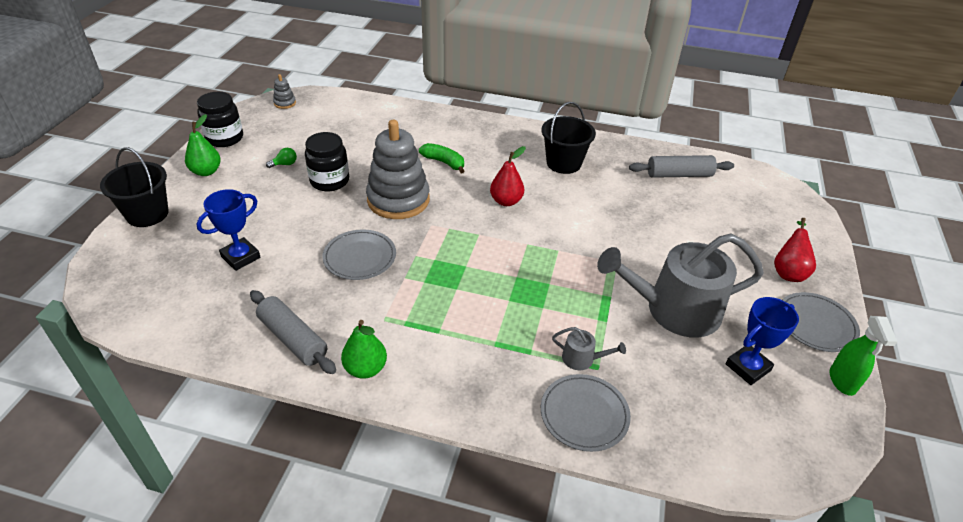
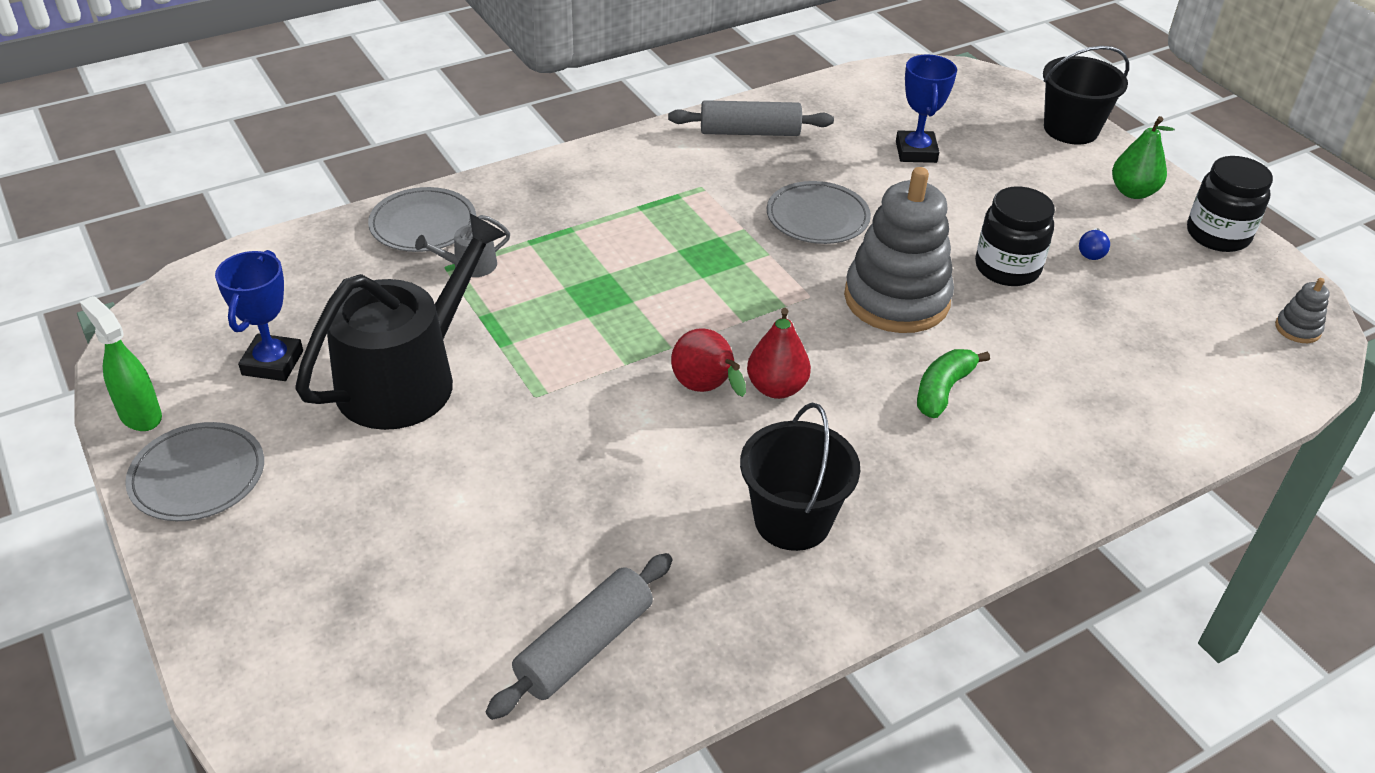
camera: 135 degrees right, 0 degrees up
green light bulb [266,148,297,168] -> blue light bulb [1079,228,1110,260]
green pear [341,320,387,379] -> none
green banana [419,143,464,173] -> green banana turned 135 degrees clockwise [917,349,990,418]
grey watering can [597,233,764,338] -> black watering can [295,214,507,430]
red pear [774,218,816,282] -> red pear moved to [671,328,746,397]

